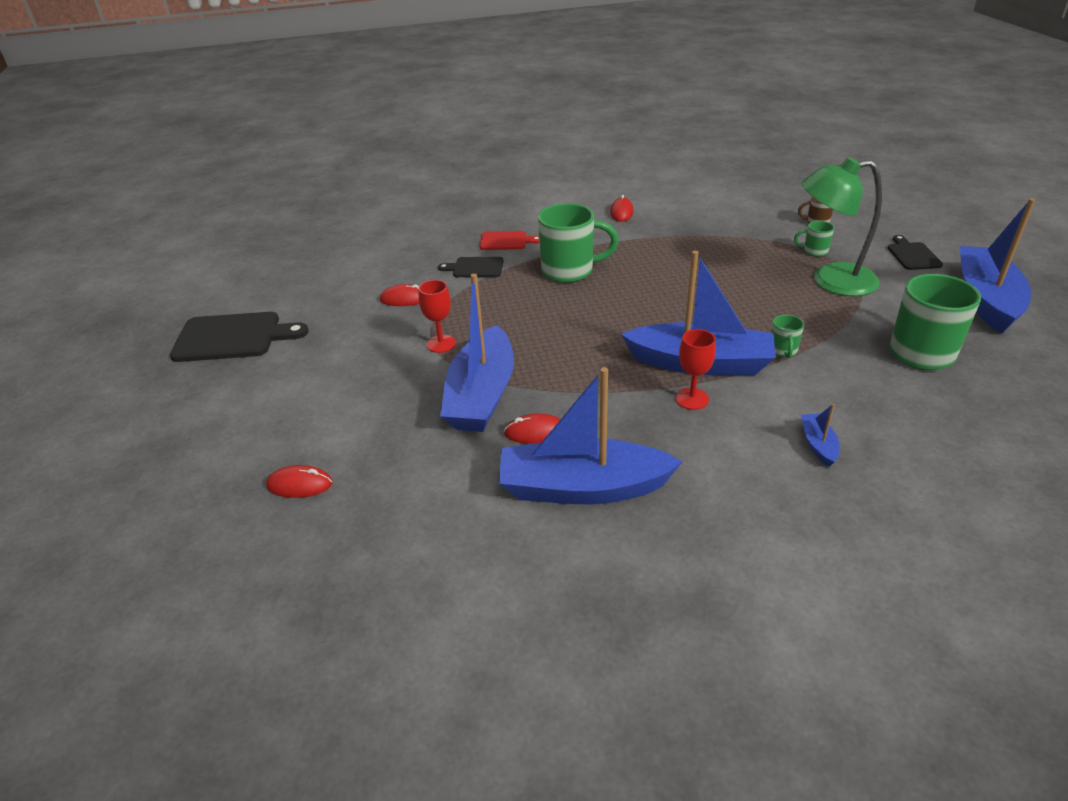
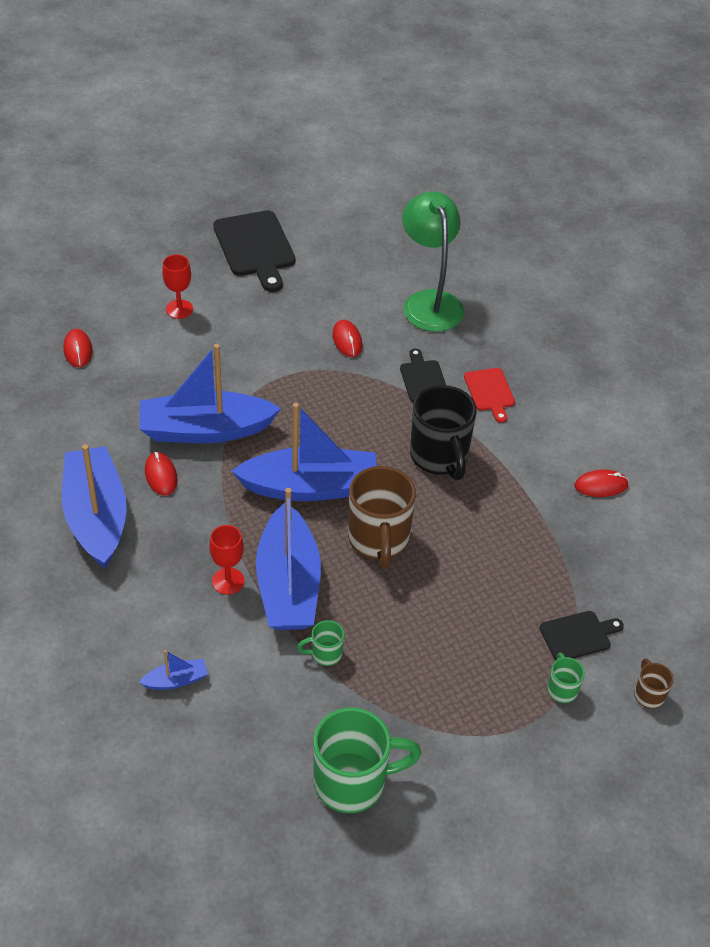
camera: 70 degrees right, 10 degrees up
red goblet [418,280,456,353] -> red goblet moved to [162,254,193,319]
green mug [538,203,619,283] -> black mug [410,385,477,480]
green lamp [801,157,882,296] -> green lamp moved to [402,191,464,332]
black cutting board [888,235,943,270] -> black cutting board moved to [540,611,624,660]
blue boat [960,198,1035,334] -> blue boat moved to [232,403,377,501]
none -> brown mug [348,466,416,569]

